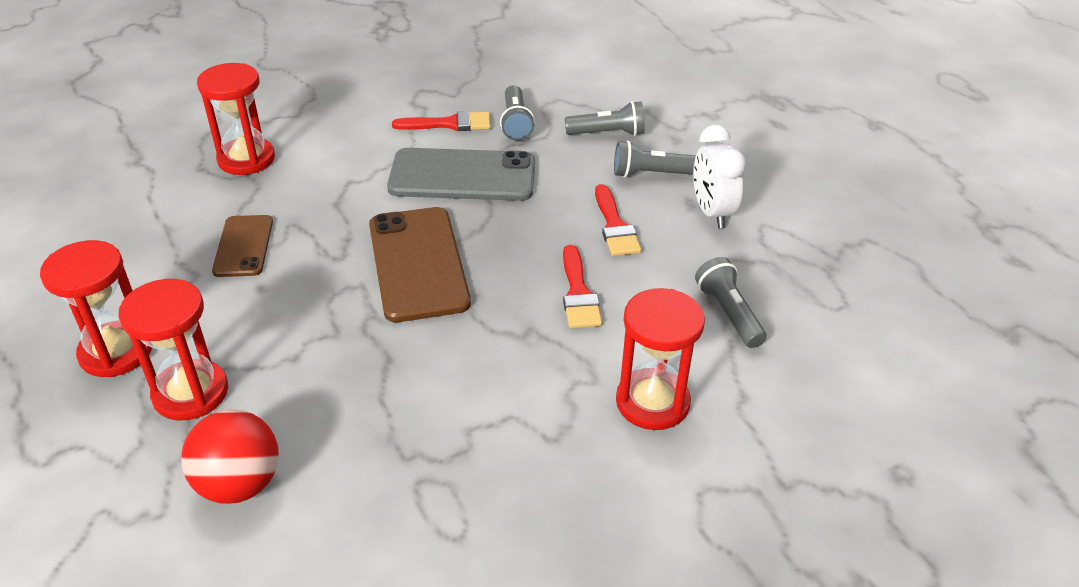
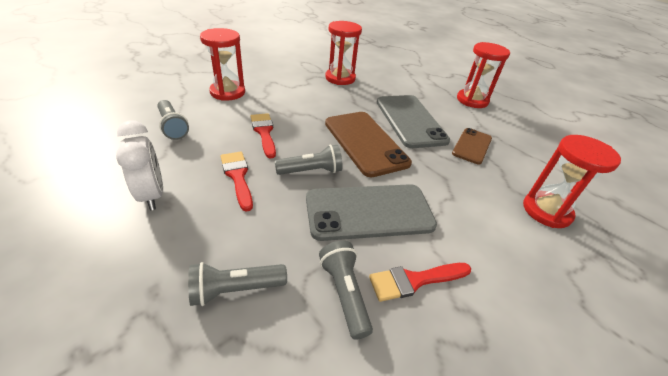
camera: 165 degrees right, 0 degrees up
red hourglass [119,279,228,420] -> red hourglass moved to [325,21,362,85]
red ball [181,409,279,504] -> none
brown phone [212,215,273,277] -> brown phone turned 45 degrees clockwise [452,128,492,165]
grey flashlight [614,141,696,178] -> grey flashlight moved to [275,145,343,175]
none -> grey phone [377,95,450,148]

